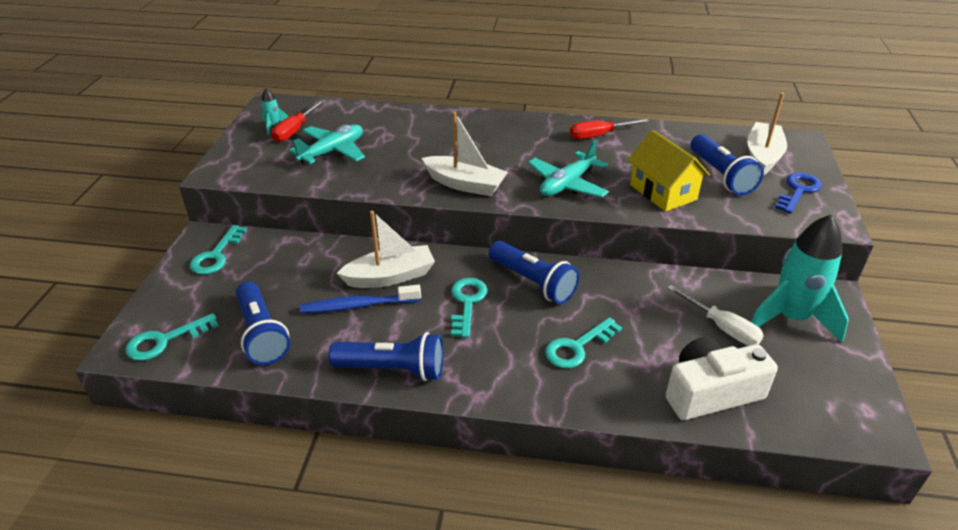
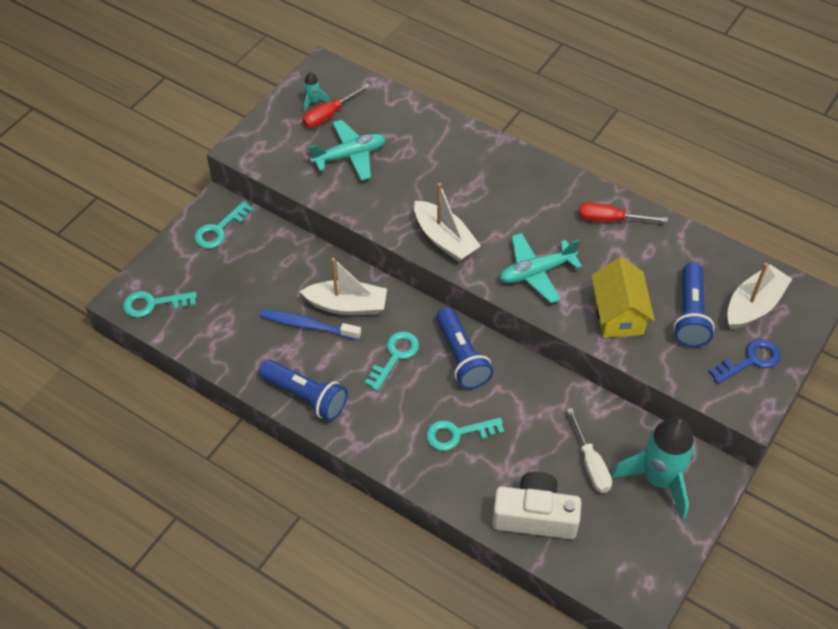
camera: 25 degrees right, 15 degrees up
blue flashlight [236,281,290,365] -> none

